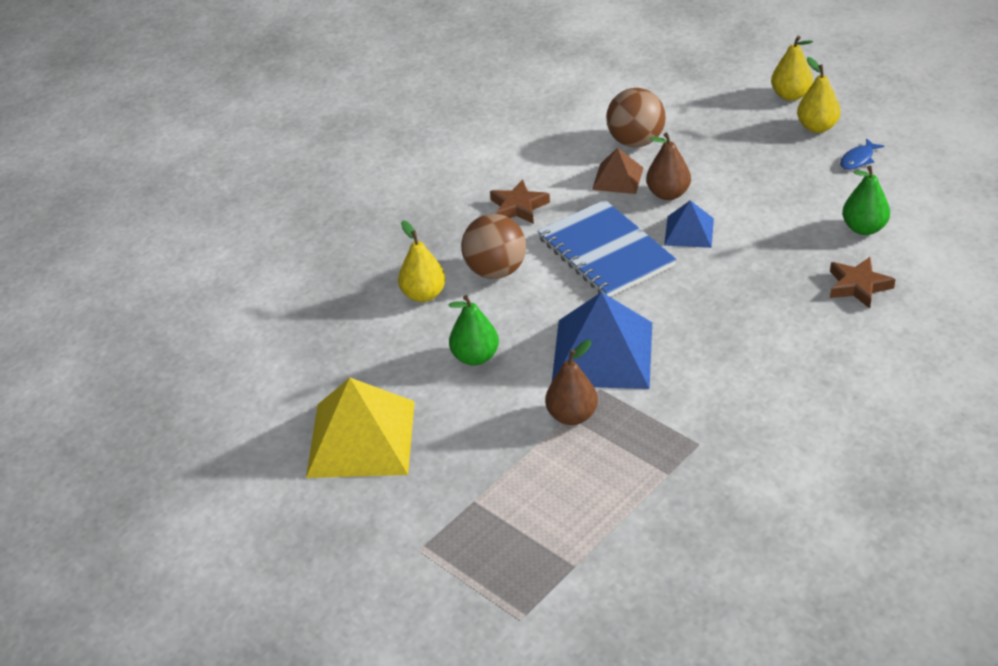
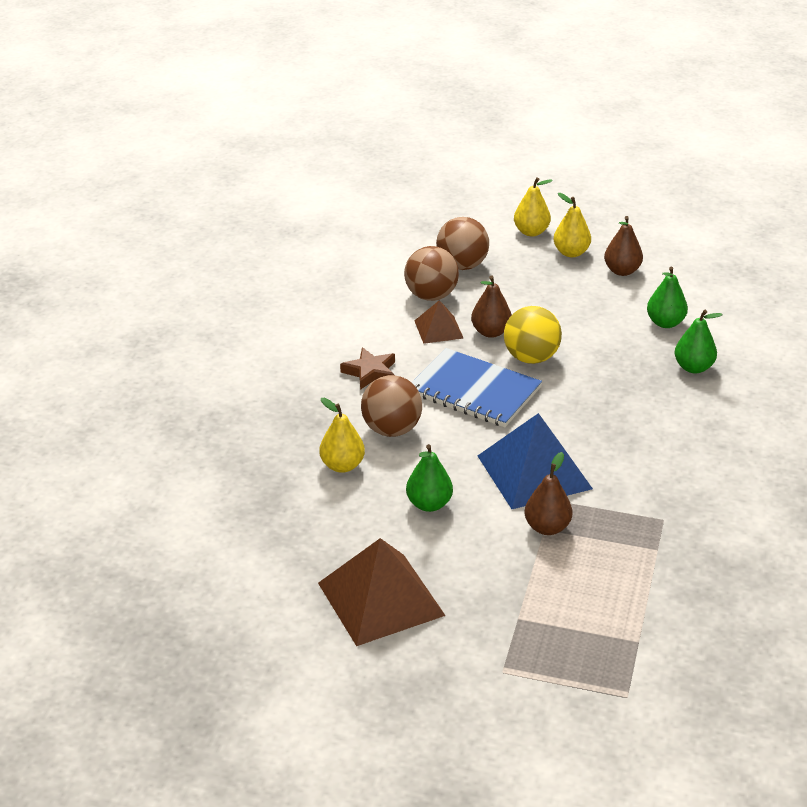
camera: 30 degrees left, 5 degrees down
yellow pyramid [306,378,415,478] -> brown pyramid [318,538,446,646]
blue pyramid [664,200,714,248] -> yellow ball [504,306,562,364]
brown star [830,257,896,309] -> green pear [674,309,723,373]
blue fish [840,138,884,170] -> brown pear [604,216,643,276]
none -> brown ball [436,217,489,270]

